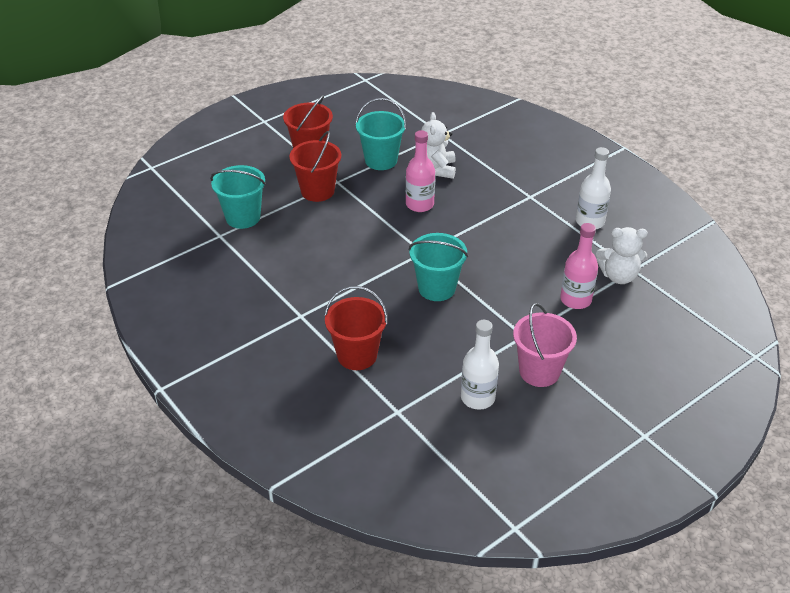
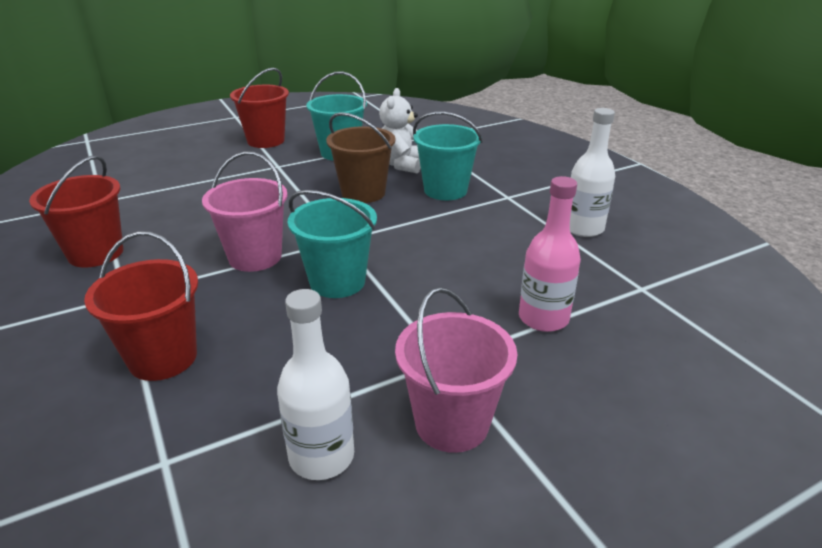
camera: 10 degrees right, 10 degrees down
turquoise bucket [210,165,266,229] -> turquoise bucket moved to [413,112,483,200]
red bucket [289,131,341,202] -> red bucket moved to [29,156,123,268]
pink bottle [406,130,435,212] -> brown bucket [326,112,395,203]
white teddy bear [596,227,648,284] -> none
none -> pink bucket [202,151,288,272]

